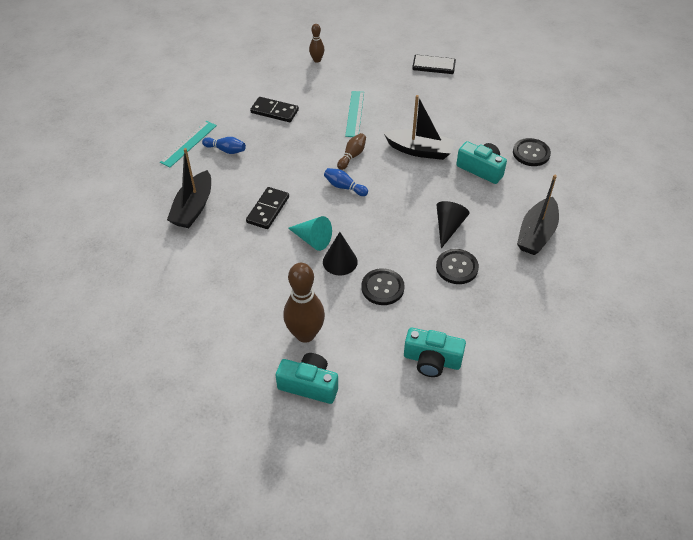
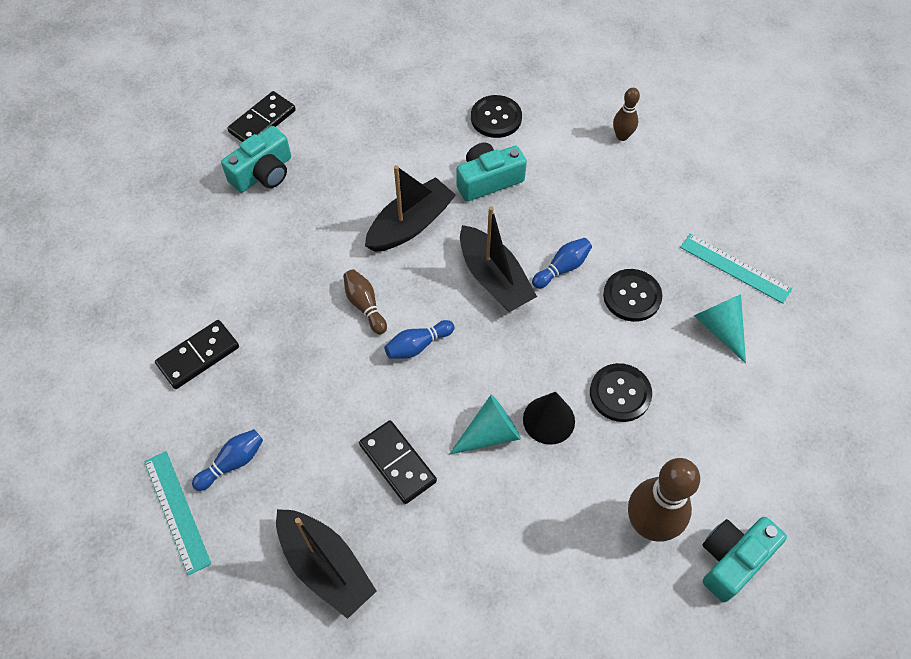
camera: 60 degrees left, 10 degrees up
brown bowling pin [309,24,324,63] -> brown bowling pin moved to [613,88,640,141]
turquoise ruler [345,91,364,137] -> turquoise ruler moved to [680,234,792,304]
turquoise camera [404,328,466,377] -> turquoise camera moved to [221,126,291,193]
black cone [437,201,470,249] -> blue bowling pin [532,238,592,289]
black boat [517,175,559,255] -> black boat moved to [460,206,537,312]
none -> turquoise cone [694,294,746,364]

